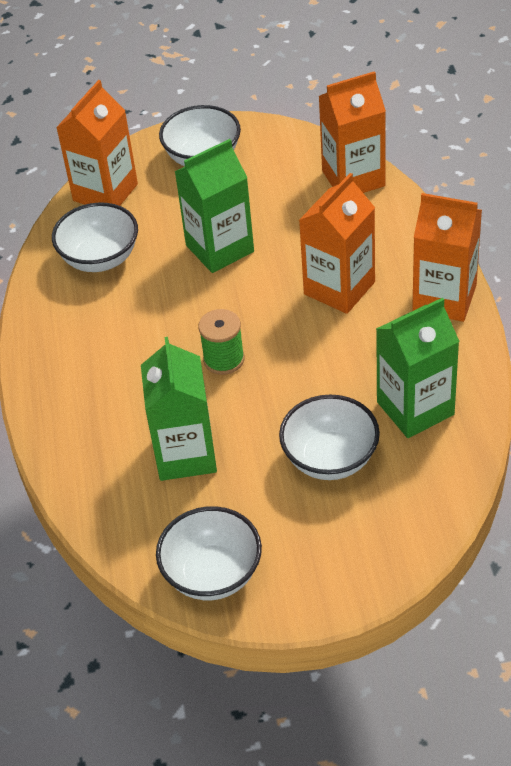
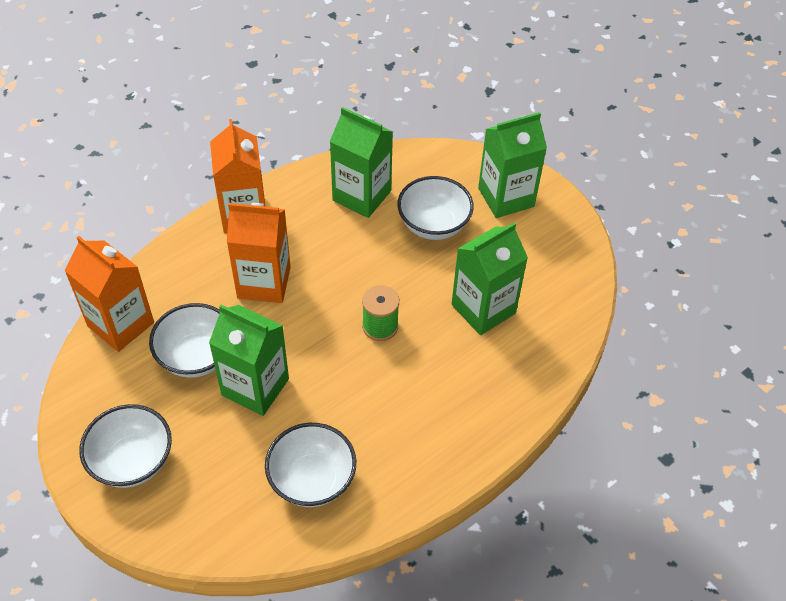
camera: 125 degrees left, 5 degrees up
orange carton [56,80,138,206] -> none
white bowl [156,506,262,600] -> white bowl moved to [149,303,220,378]
none -> green carton [478,112,547,218]

